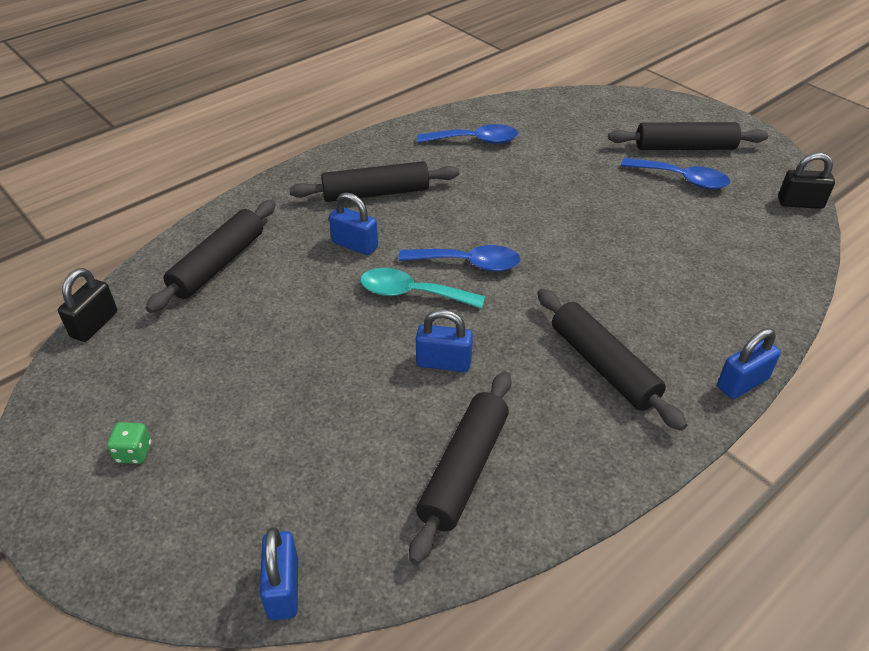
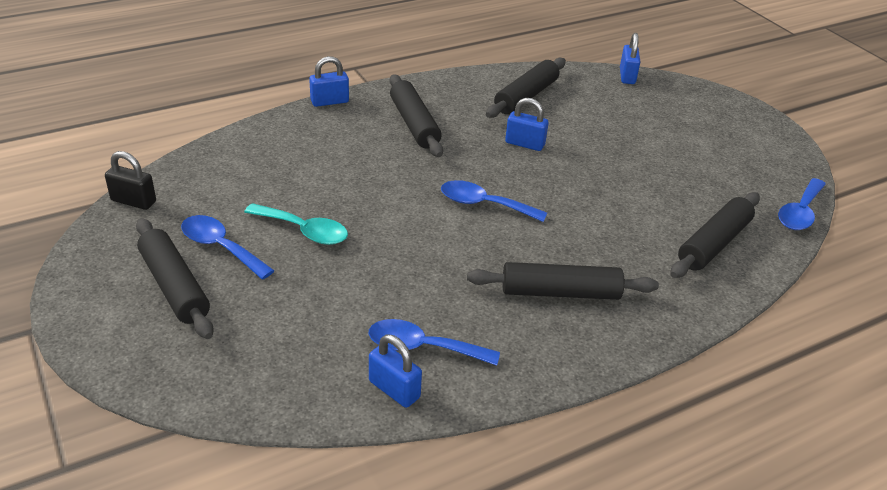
camera: 170 degrees left, 5 degrees down
black padlock [58,268,117,342] -> blue spoon [778,178,826,230]
green dice [107,422,151,464] -> none
blue padlock [329,192,378,255] -> blue padlock moved to [369,334,422,408]
turquoise spoon [360,268,485,309] -> turquoise spoon moved to [244,203,348,245]
black rolling pin [608,122,768,150] -> black rolling pin turned 45 degrees clockwise [136,218,214,339]

